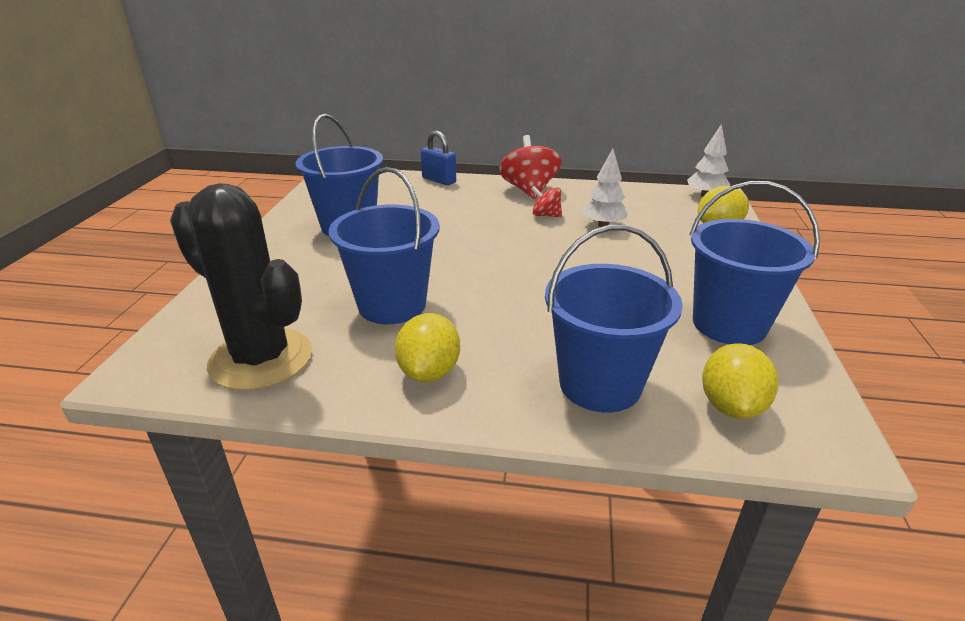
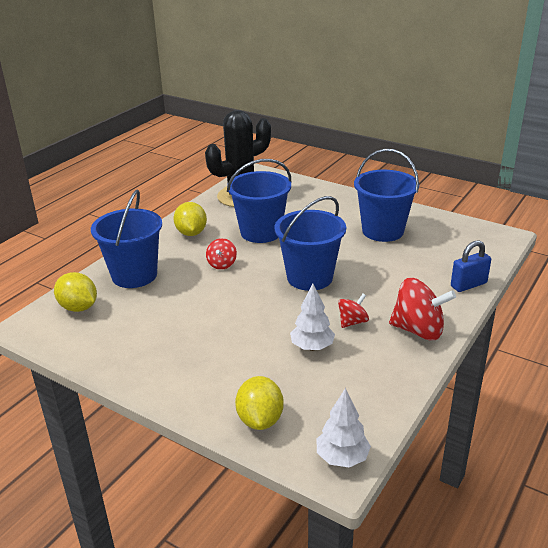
camera: 115 degrees right, 0 degrees up
yellow lemon [395,313,460,382] -> yellow lemon turned 45 degrees clockwise [173,202,207,236]
blue bucket [689,181,820,345] -> blue bucket moved to [275,196,346,291]
none -> red spinning top [206,238,237,270]

